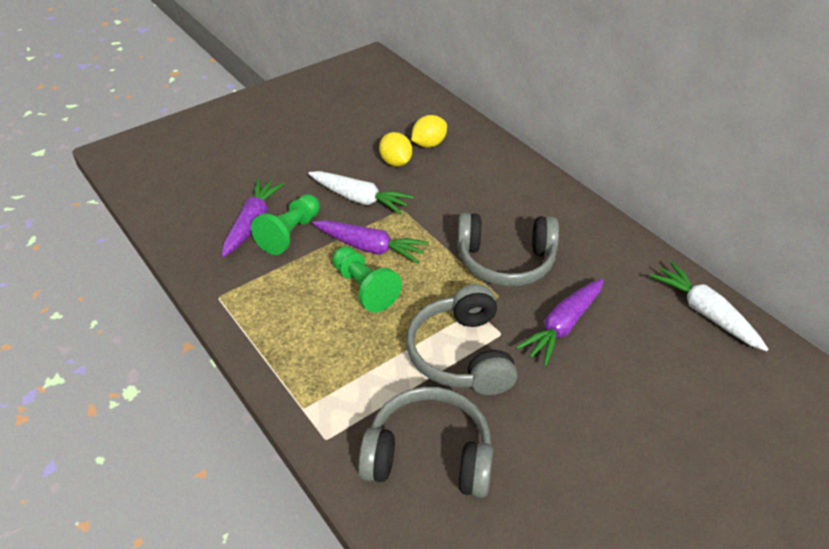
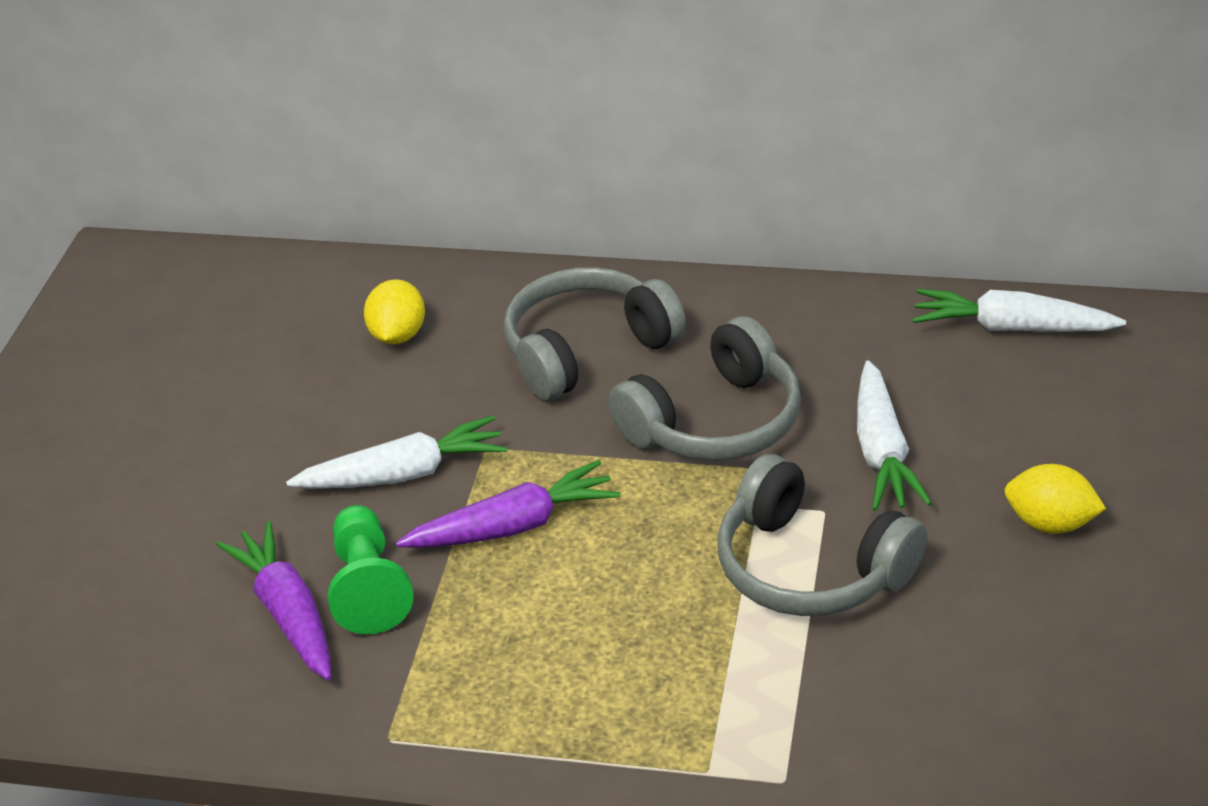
camera: 40 degrees left, 5 degrees down
green pawn [332,246,402,312] -> none
grey headphones [358,387,493,498] -> grey headphones moved to [503,267,686,400]
yellow lemon [379,132,412,166] -> yellow lemon moved to [1004,464,1106,533]
purple carrot [515,278,604,366] -> white carrot [857,361,932,511]

